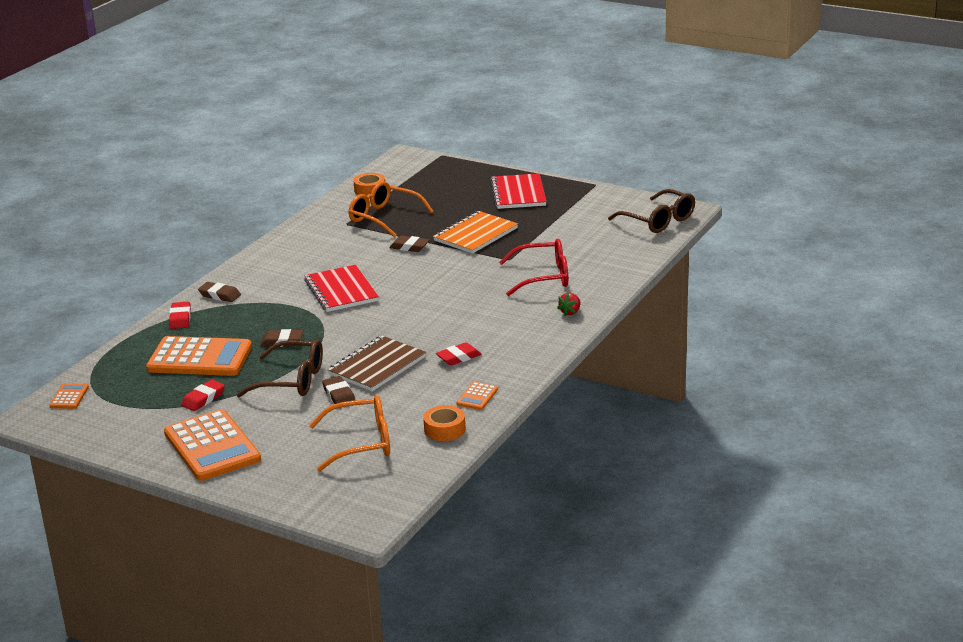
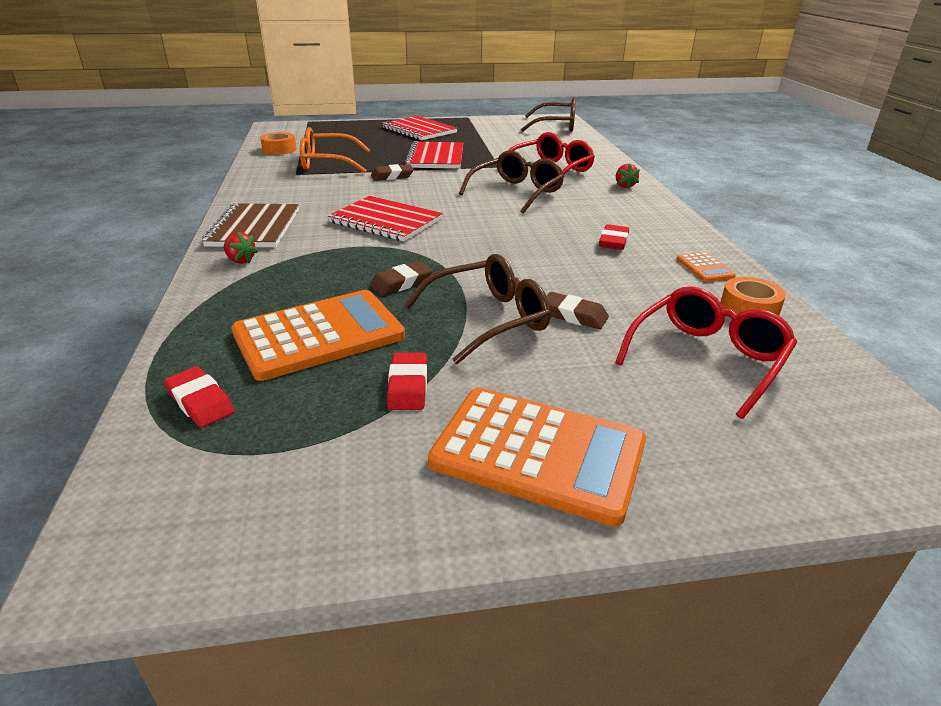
camera: 40 degrees left, 5 degrees up
orange calculator [49,383,89,409] -> none
red eraser [169,302,191,329] -> red eraser moved to [164,367,235,428]
brown eraser [198,282,241,302] -> red strawberry [224,232,258,264]
orange glasses [309,395,390,471] -> red glasses [615,286,797,419]
brown notebook [327,336,426,391] -> brown notebook moved to [202,203,299,247]
orange notebook [433,211,518,254] -> red notebook [405,141,463,169]
none -> brown glasses [459,150,564,214]

